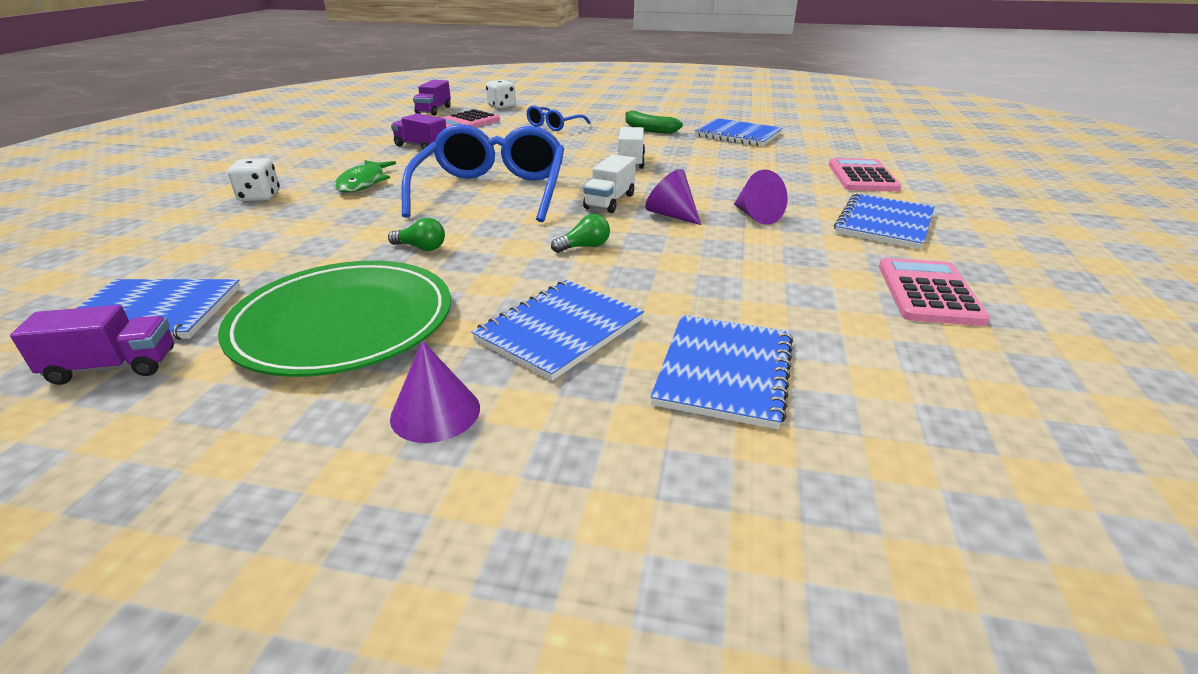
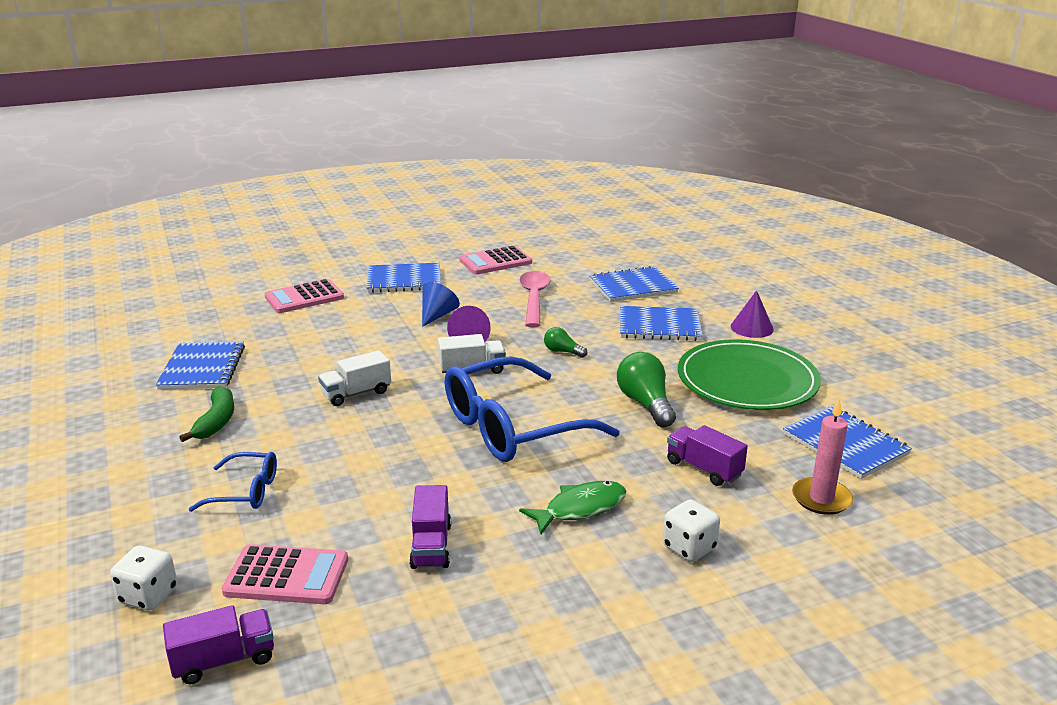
camera: 125 degrees left, 5 degrees down
purple truck [10,305,174,385] -> purple truck moved to [667,425,748,486]
green light bulb [388,218,445,251] -> green light bulb [617,352,676,427], size x1.80
purple cone [734,169,788,225] -> blue cone [422,282,460,327]
none -> pink spoon [519,271,551,327]
none -> pink candle [792,399,853,515]

